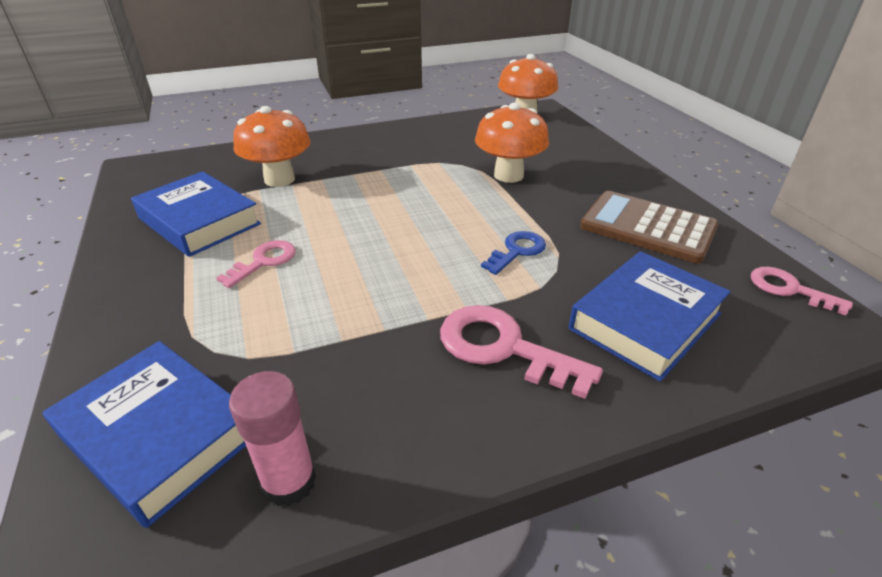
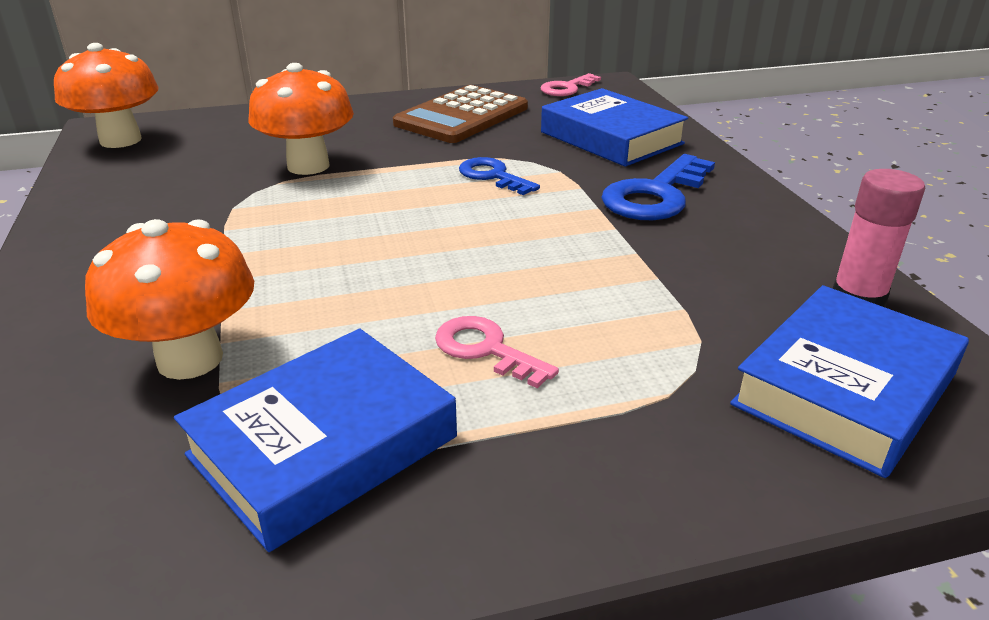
camera: 85 degrees left, 5 degrees down
pink key [440,305,603,399] -> blue key [601,154,715,220]

